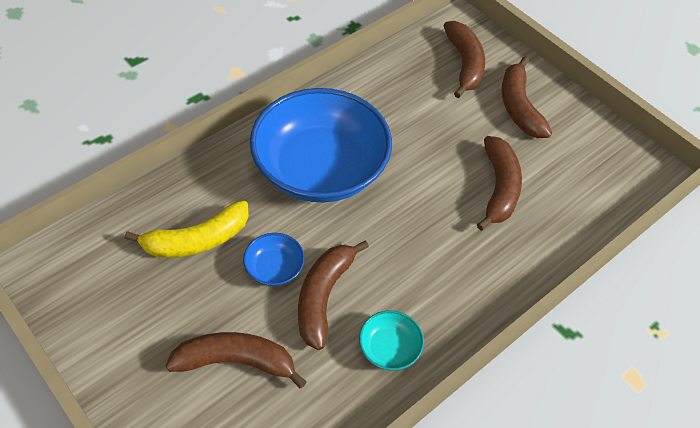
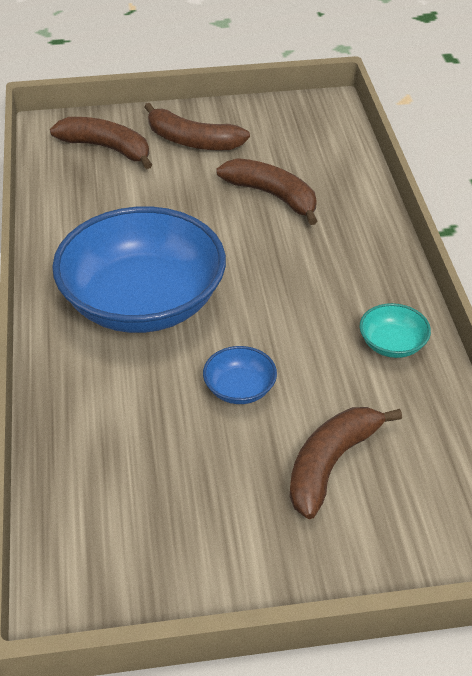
camera: 55 degrees left, 10 degrees down
yellow banana [124,200,249,258] -> none
brown banana [298,240,369,350] -> none

